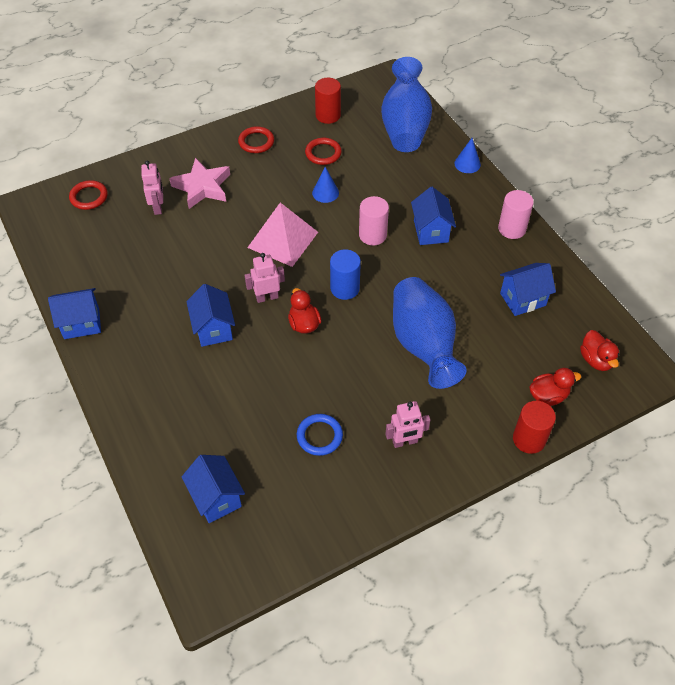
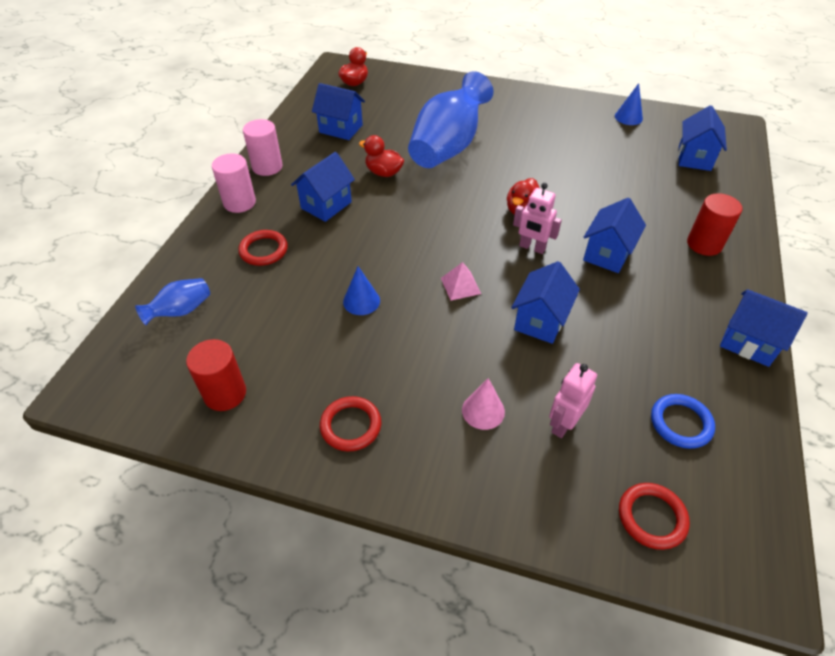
camera: 135 degrees left, 5 degrees down
pink star [169,158,230,209] -> pink cone [462,378,505,430]
pink pyramid [247,202,318,267] -> pink pyramid [441,262,481,301], size x0.48
blue ring [297,414,343,456] -> blue ring moved to [651,394,715,449]
red ring [305,138,342,165] -> red ring moved to [238,230,288,266]
blue cylinder [330,249,361,300] -> none
pink cylinder [359,196,389,245] -> pink cylinder moved to [212,154,256,213]
blue vase [381,57,432,152] -> blue vase [135,278,210,325], size x0.46
pink robot [385,401,430,448] -> none
blue cone [455,138,481,173] -> blue cone moved to [615,83,643,125]
red cylinder [513,401,556,454] -> red cylinder moved to [687,193,743,256]
red duck [529,368,581,406] -> red duck moved to [359,135,404,177]
none -> blue house [511,261,580,344]

